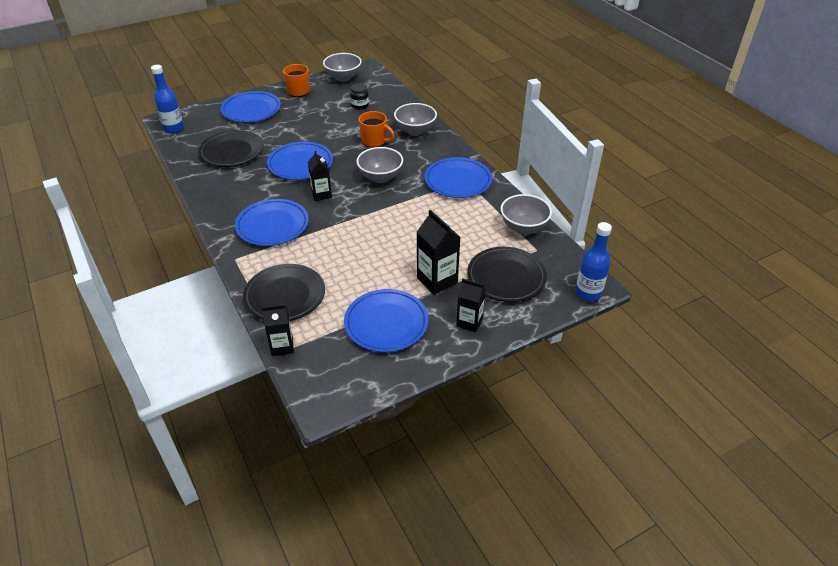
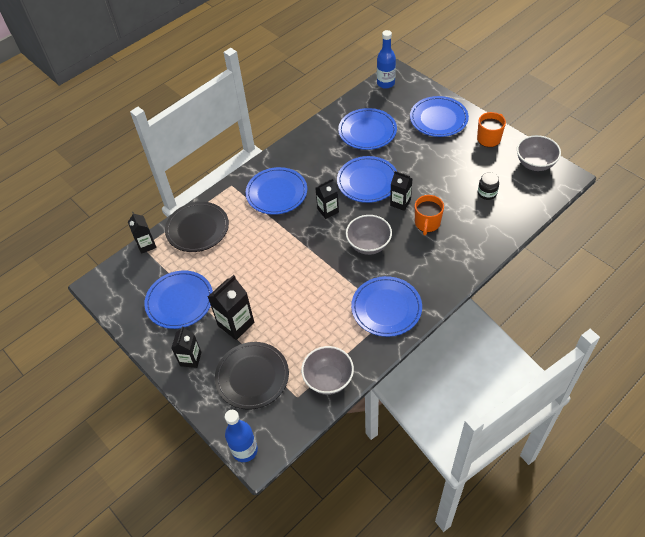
camera: 80 degrees right, 10 degrees up
black plate [198,130,264,167] -> blue plate [338,108,397,150]
grey bowl [394,103,437,136] -> none
none -> black carton [390,171,413,211]

